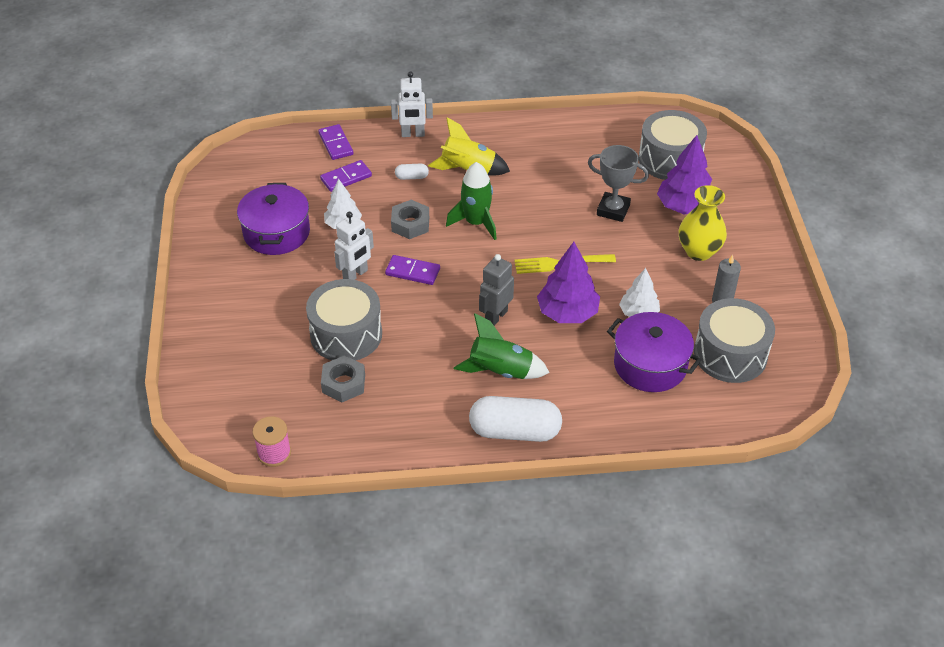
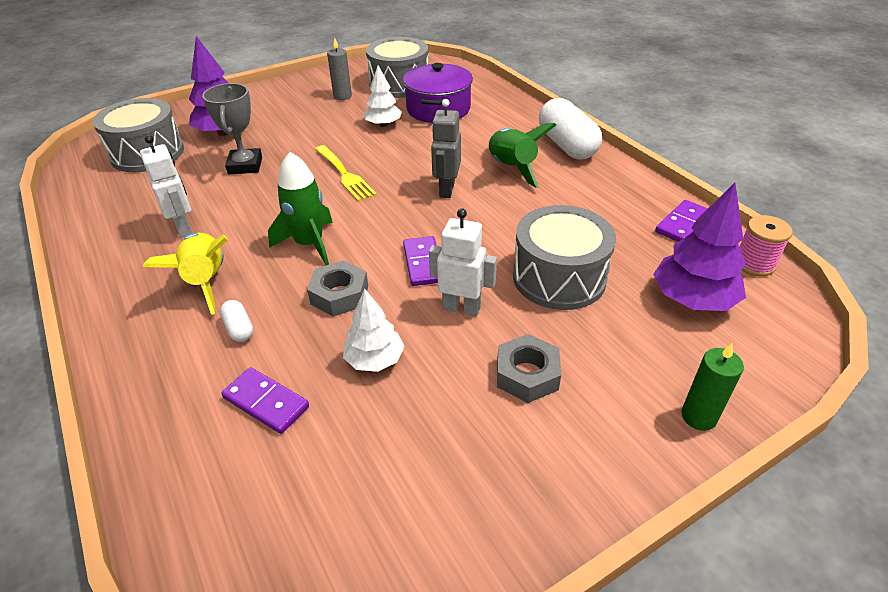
camera: 115 degrees left, 5 degrees down
purple pot [237,183,310,255] -> none
purple domino [318,124,354,160] -> purple domino moved to [655,200,708,242]
grey nut [321,355,365,402] -> grey nut moved to [497,334,561,403]
white robot [391,71,433,137] -> white robot moved to [140,135,192,238]
grey robot [479,254,514,326] -> grey robot turned 90 degrees clockwise [431,99,461,198]
purple tree [537,242,600,323] -> purple tree moved to [653,183,746,311]
yellow vase [679,185,727,261] -> none
none -> green candle [681,343,744,431]

